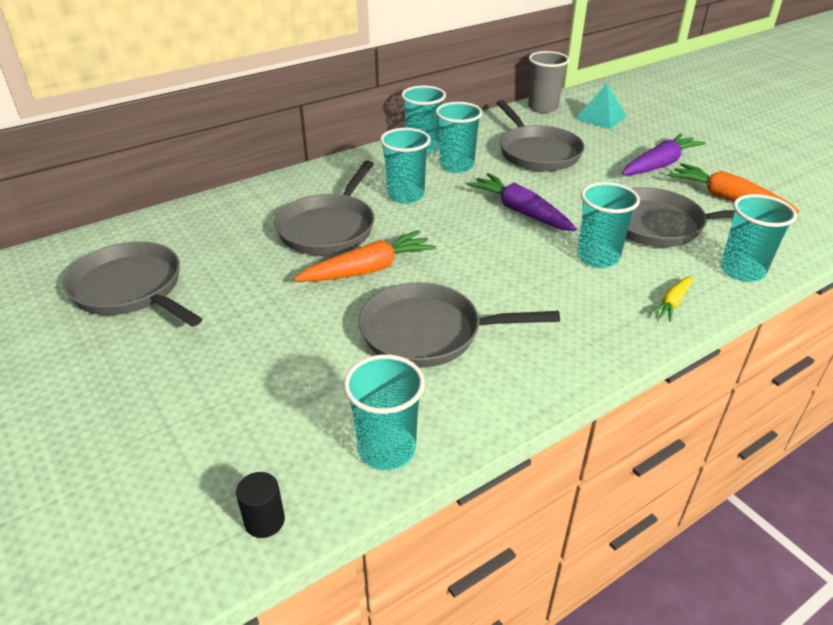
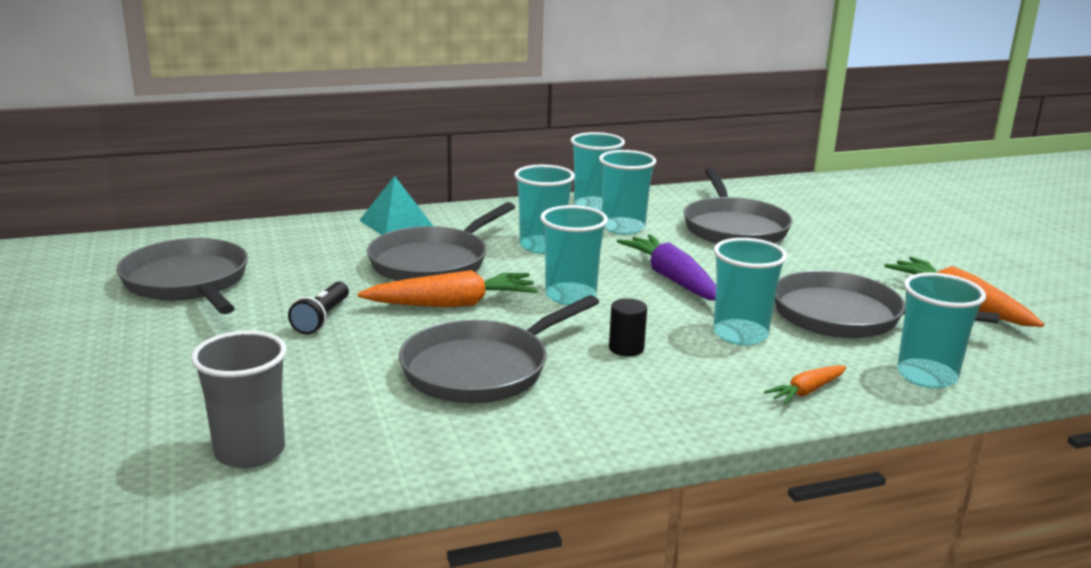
camera: 15 degrees right, 15 degrees down
black cylinder [236,472,285,538] -> black cylinder moved to [609,298,647,356]
turquoise cup [344,354,425,470] -> turquoise cup moved to [540,205,608,305]
grey pan [359,282,560,368] -> grey pan turned 60 degrees counterclockwise [399,295,599,404]
grey cup [528,51,569,113] -> grey cup moved to [191,331,287,468]
turquoise pyramid [575,84,627,129] -> turquoise pyramid moved to [359,176,433,235]
purple carrot [622,133,705,175] -> none
yellow carrot [650,276,692,322] -> orange carrot [764,365,847,405]
none -> black flashlight [288,282,349,334]

